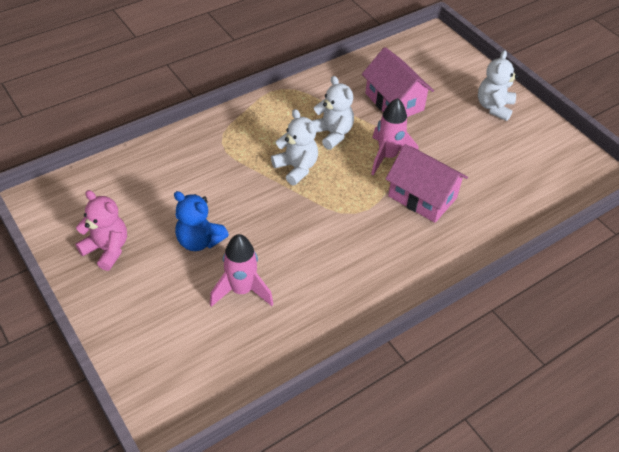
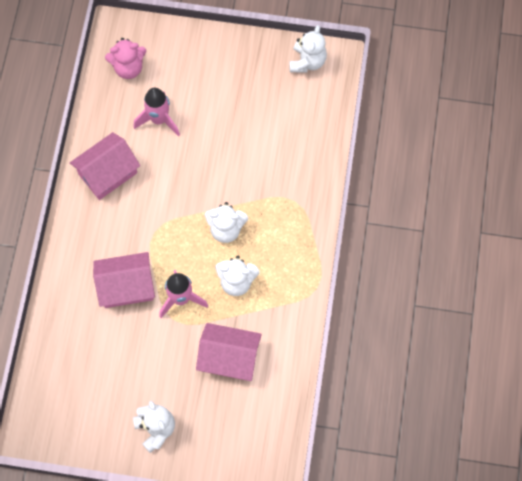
camera: 135 degrees right, 20 degrees up
pink teddy bear [75,190,127,271] -> pink teddy bear moved to [105,38,146,79]
blue teddy bear [174,191,229,251] -> none
none -> pink house [70,132,140,200]
none -> white teddy bear [290,25,327,72]

